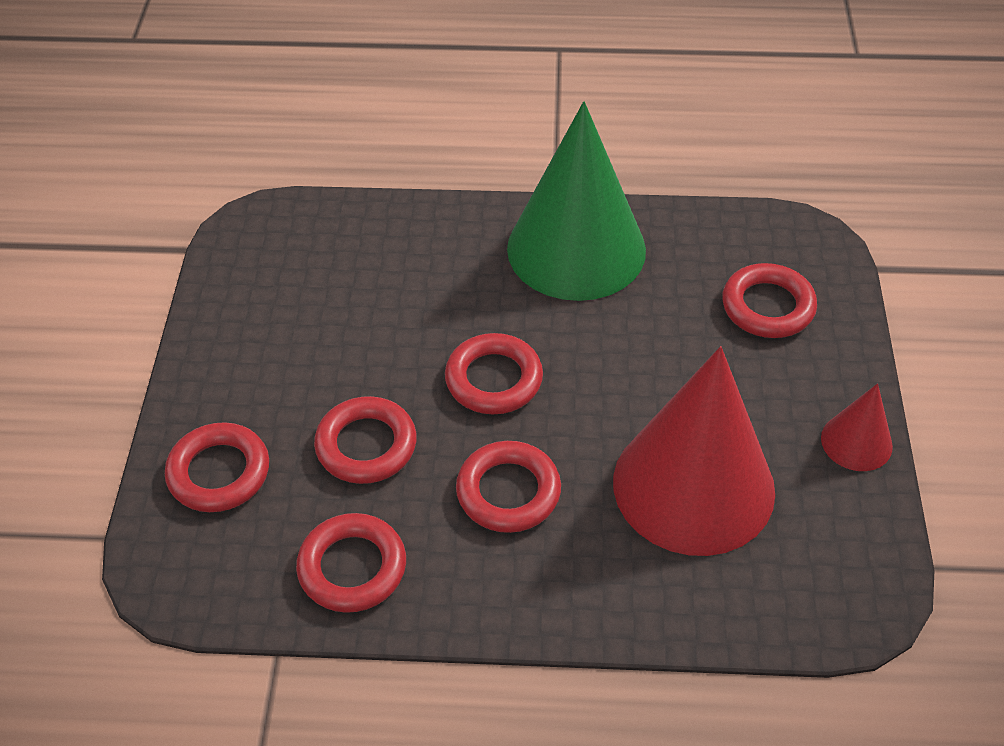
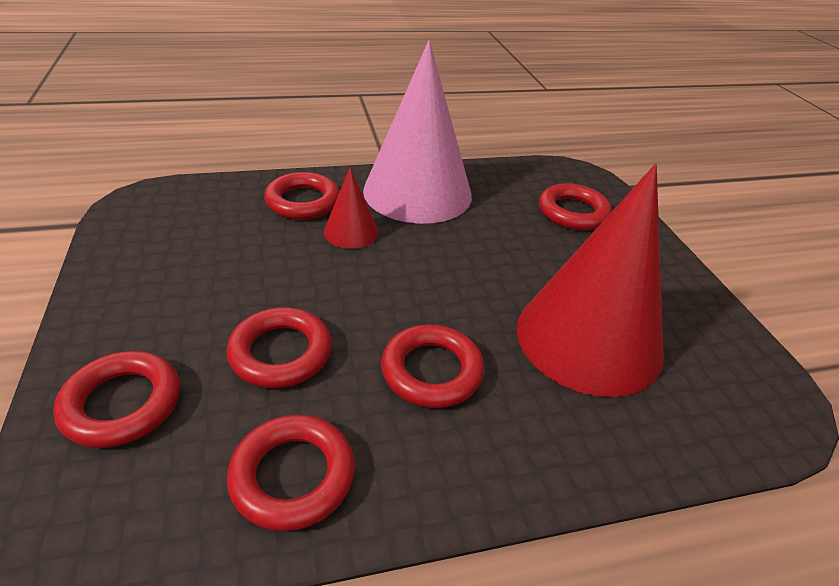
camera: 20 degrees left, 10 degrees down
red ring [445,333,543,414] -> red ring moved to [264,172,340,220]
green cone [507,101,646,301] -> pink cone [363,40,472,224]
red cone [821,383,893,471] -> red cone moved to [324,167,378,249]

